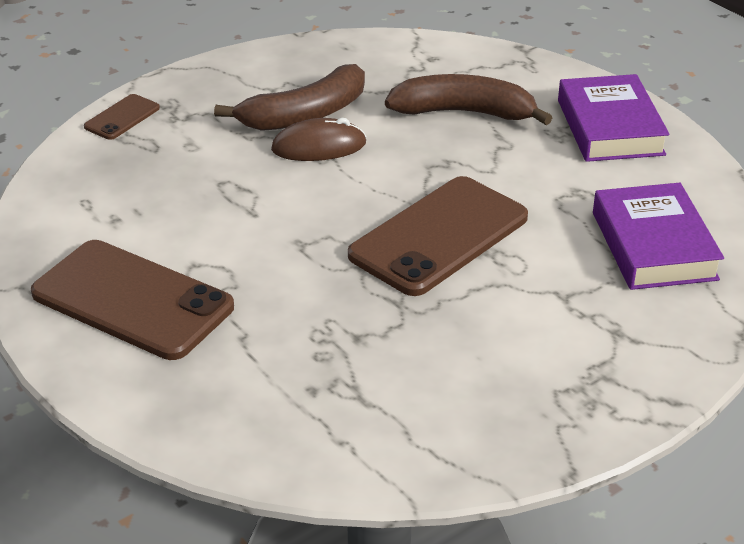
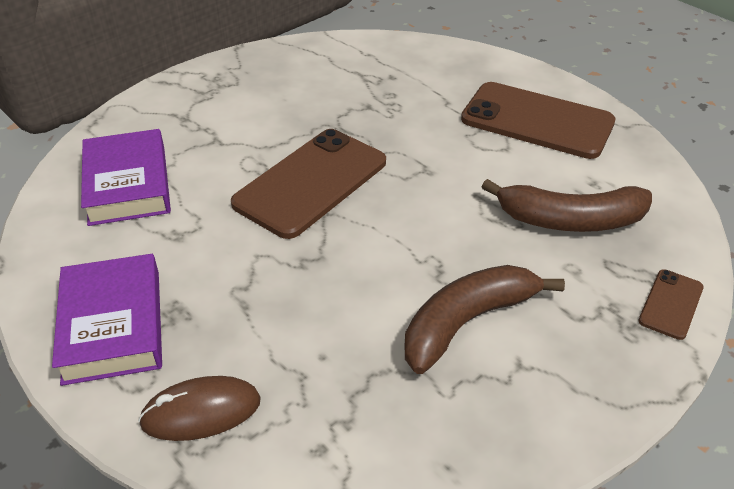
camera: 175 degrees right, 5 degrees up
brown mouse [271,118,367,161] -> brown mouse moved to [138,376,261,441]
brown banana [385,74,552,125] -> brown banana moved to [482,179,652,232]

